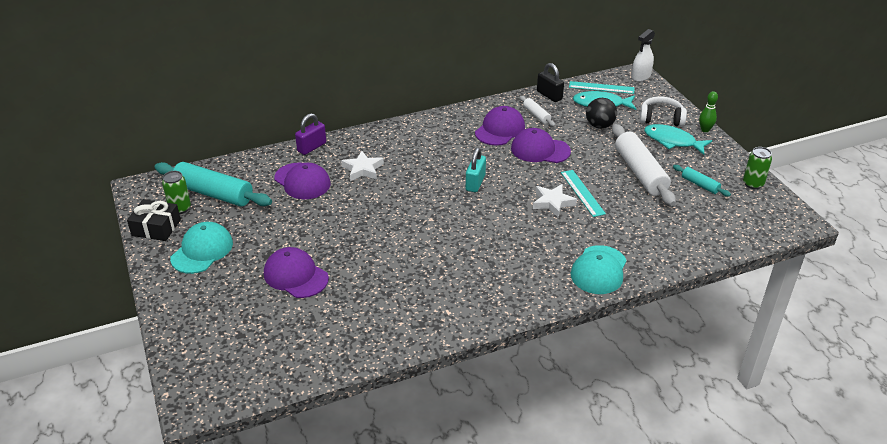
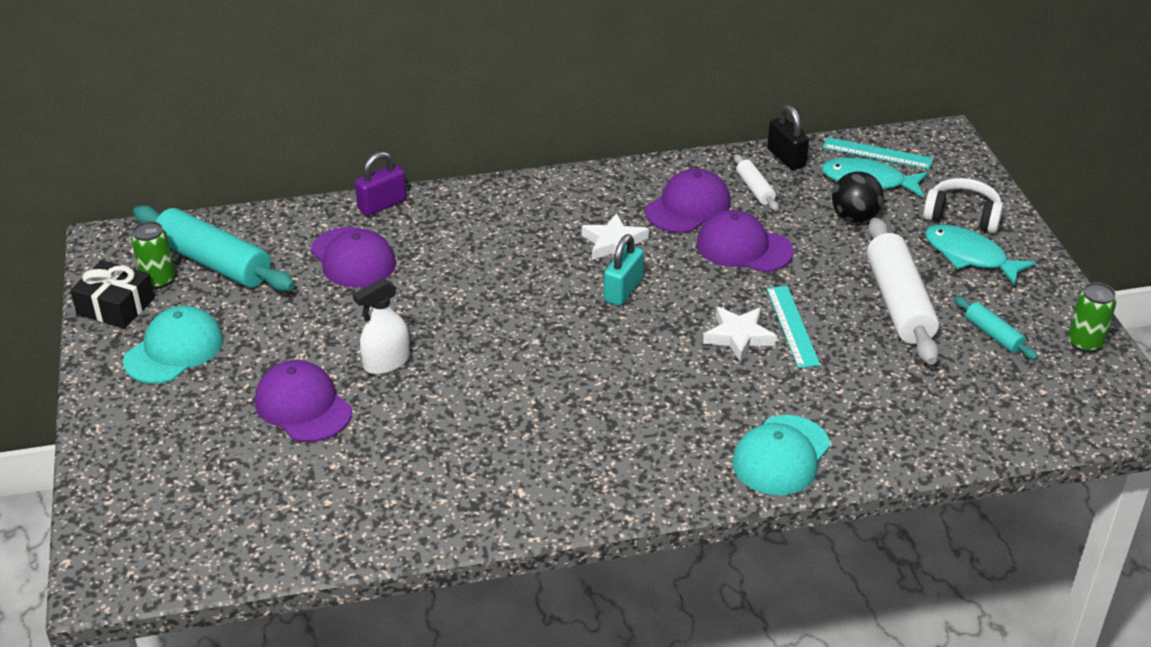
camera: 10 degrees right, 0 degrees up
white star [341,151,384,181] -> white star moved to [582,213,649,260]
white spray bottle [632,29,655,82] -> white spray bottle moved to [353,278,410,375]
green bowling pin [699,91,718,132] -> none

